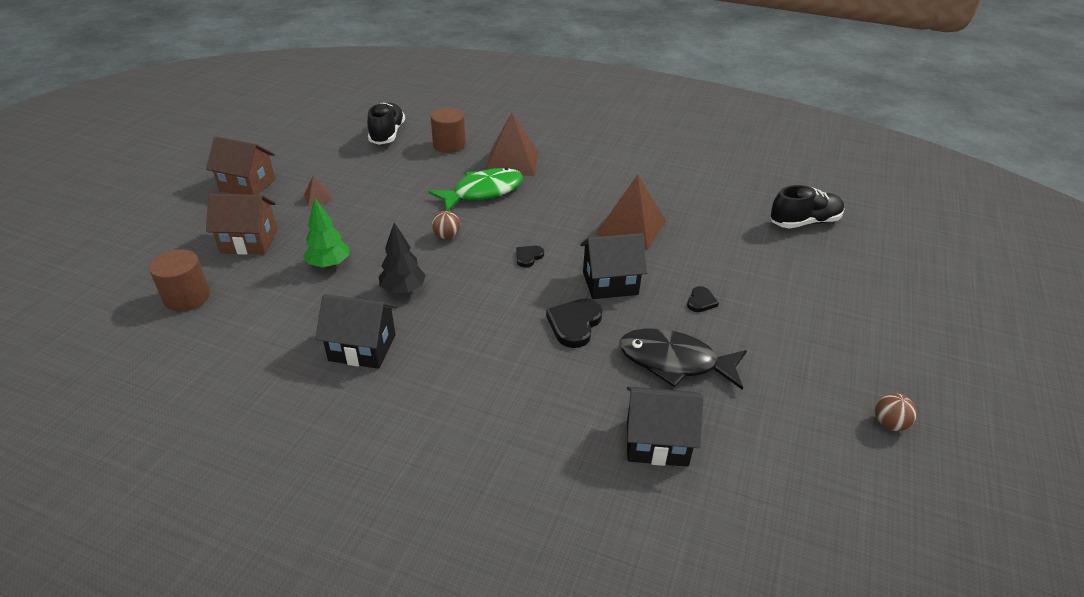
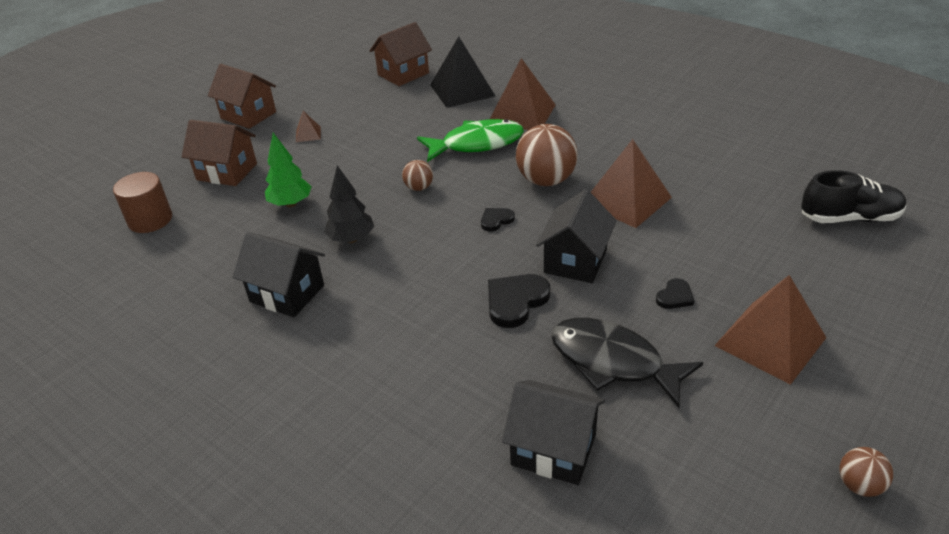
camera: 20 degrees right, 0 degrees up
black shoe [367,103,405,145] -> brown house [370,22,432,86]
brown cylinder [430,108,466,153] -> black pyramid [430,37,496,108]
black house [580,233,647,299] -> black house turned 75 degrees counterclockwise [536,189,617,283]
none -> brown ball [516,124,578,186]
none -> brown pyramid [714,275,827,385]

